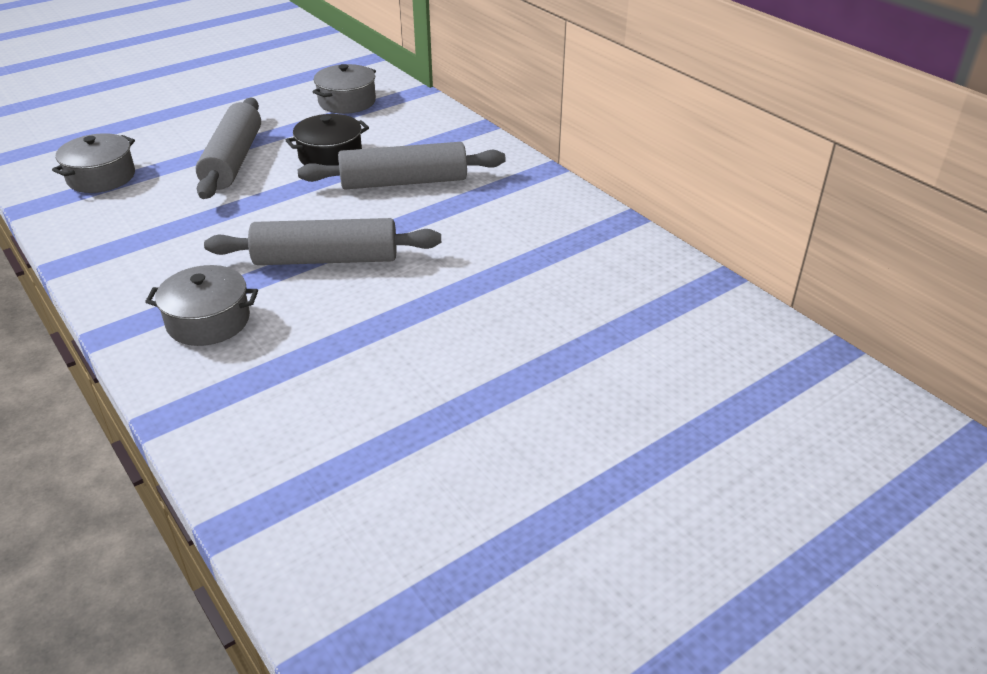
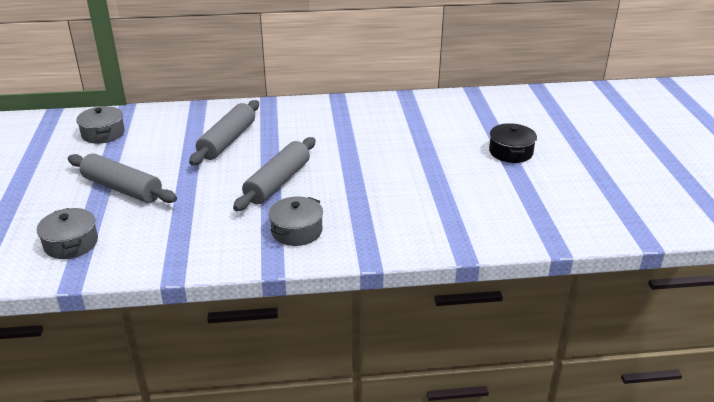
camera: 60 degrees left, 5 degrees down
black pot [286,114,369,166] -> black pot moved to [489,123,537,163]

